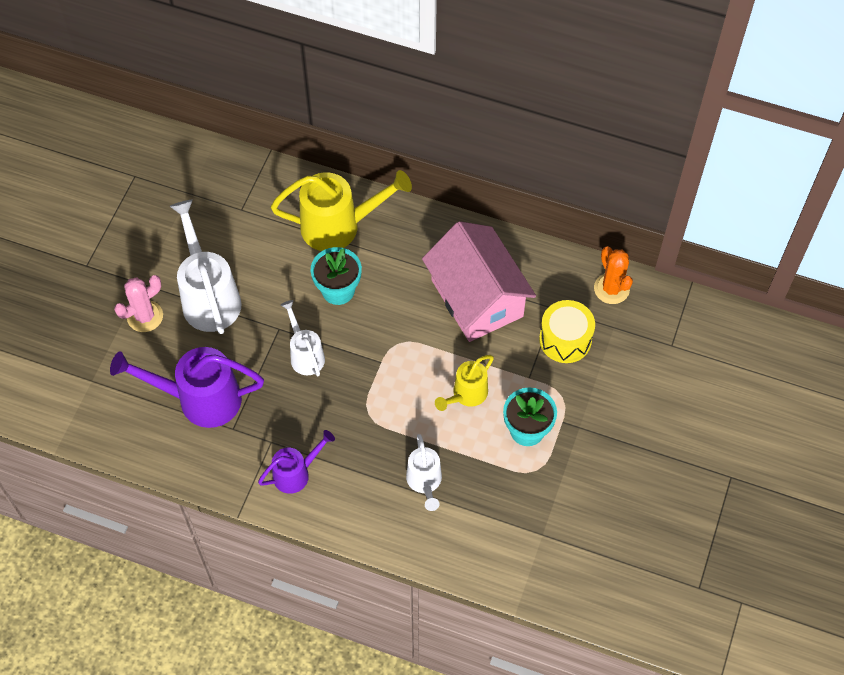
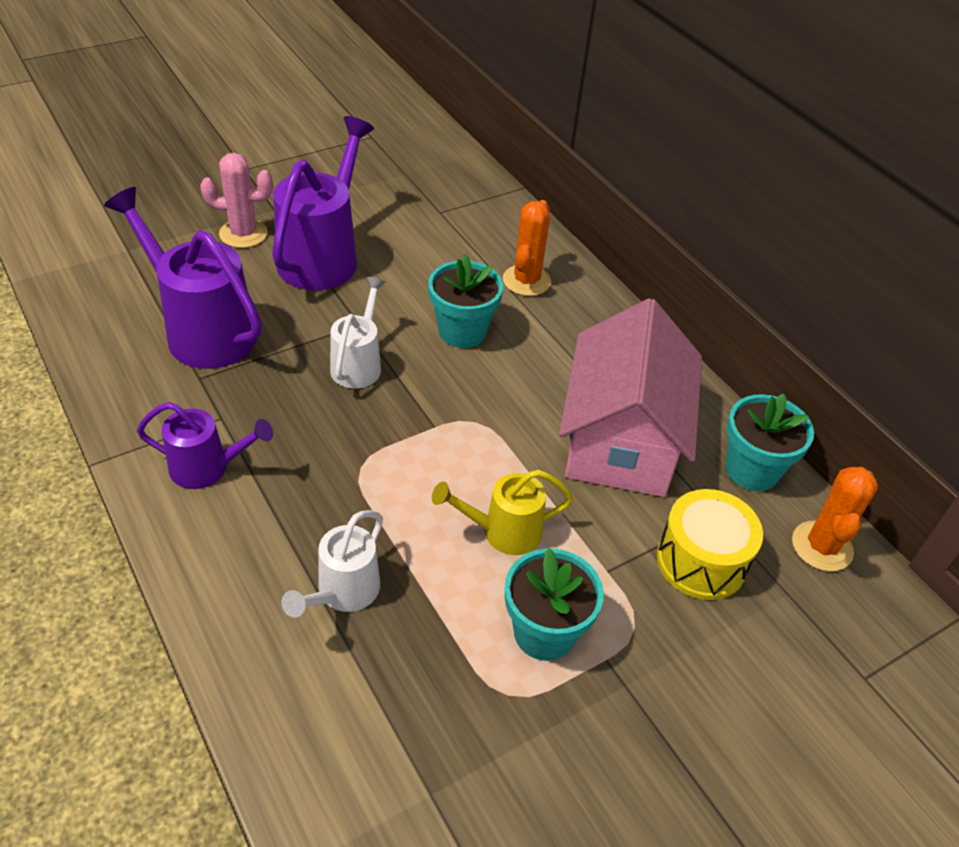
camera: 35 degrees right, 15 degrees down
white watering can [170,200,241,334] -> purple watering can [272,116,374,290]
yellow watering can [271,170,412,251] -> orange cactus [503,200,551,296]
none -> turquoise flower pot [726,394,814,491]

